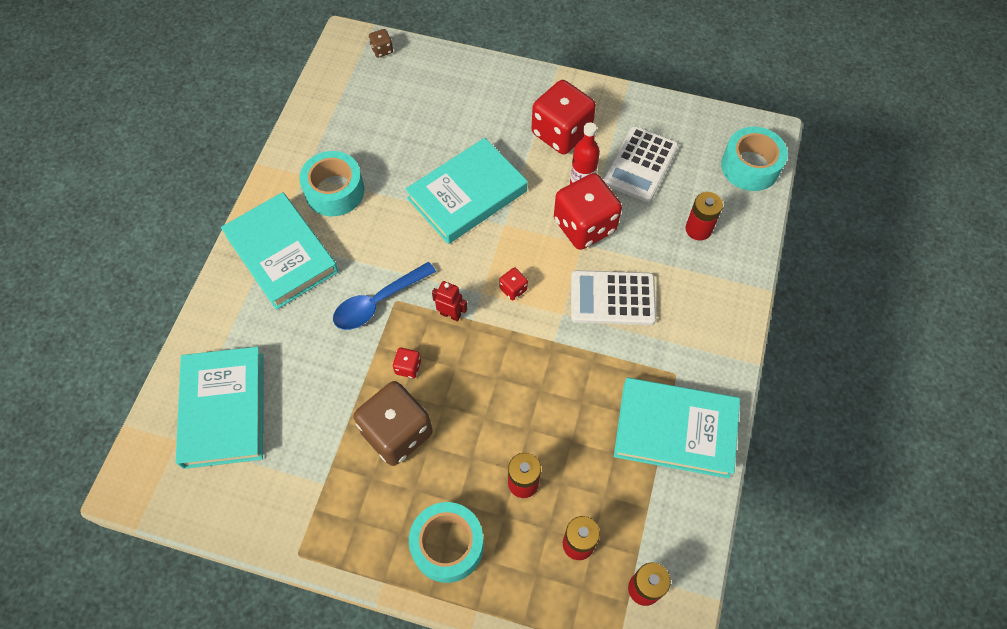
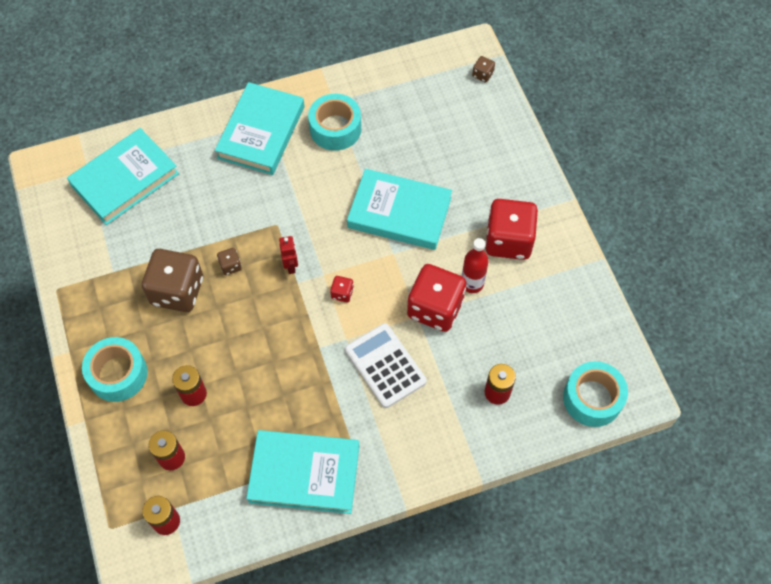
camera: 55 degrees right, 0 degrees up
blue spoon [333,262,436,330] -> none
red dice [393,348,421,378] -> brown dice [217,248,242,275]
white calculator [603,126,679,202] -> none
turquoise book [614,378,740,479] -> turquoise book turned 60 degrees counterclockwise [246,430,359,514]

